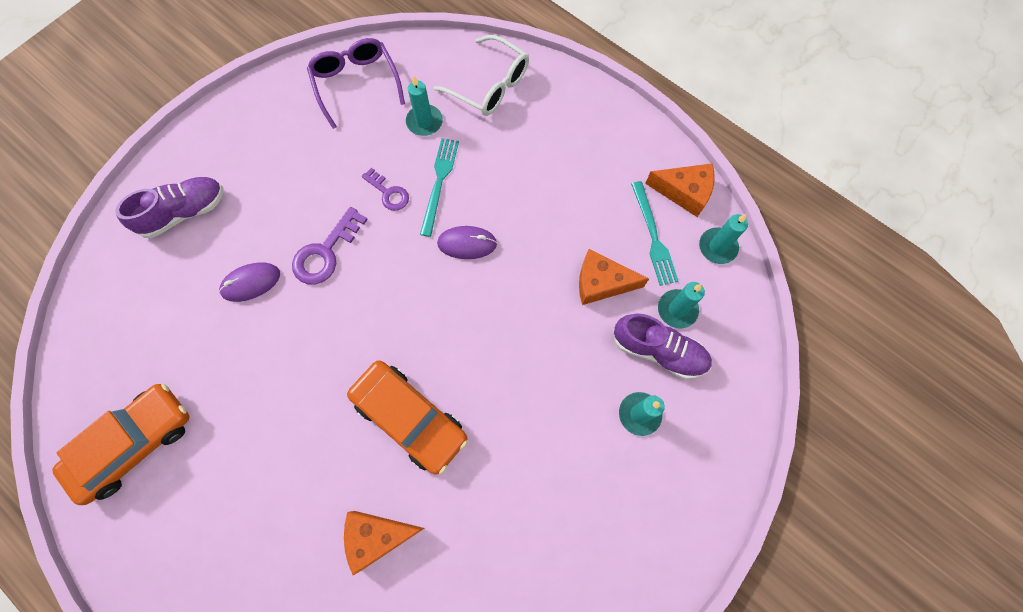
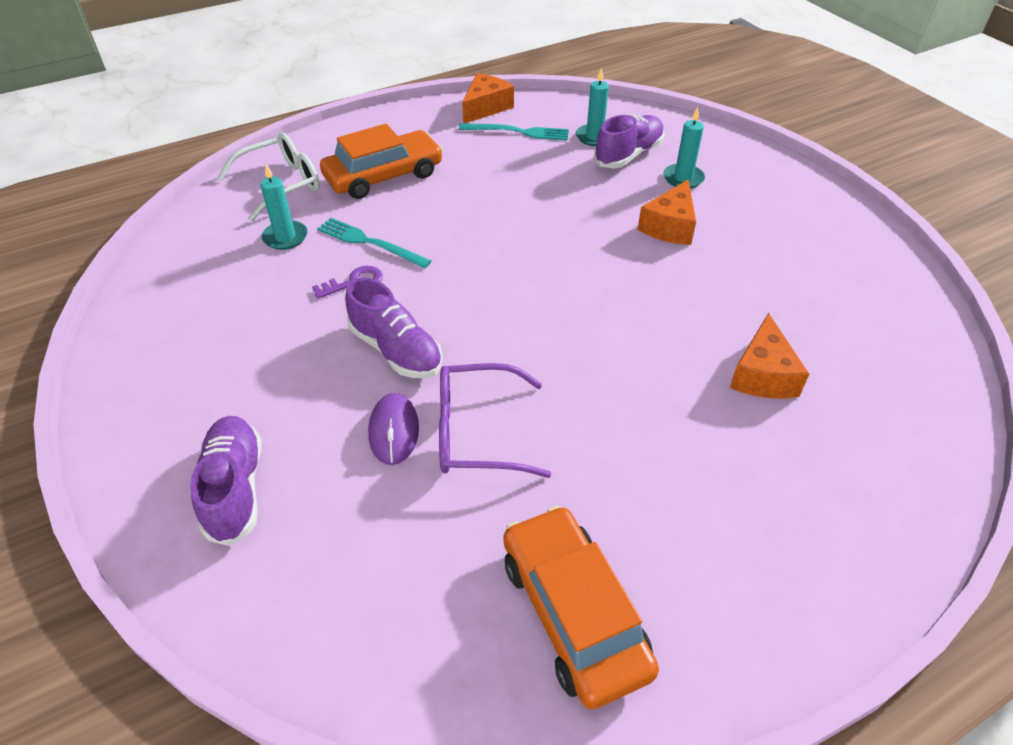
camera: 70 degrees left, 25 degrees down
purple key [292,207,368,284] -> purple shoe [345,278,443,378]
purple glasses [307,38,405,129] -> purple glasses moved to [439,363,551,478]
orange car [347,360,468,475] -> orange car moved to [320,124,443,199]
purple mouse [437,226,497,259] -> none
orange cheese [579,249,649,305] -> orange cheese moved to [638,180,696,245]
turquoise candle [699,214,748,264] -> none

